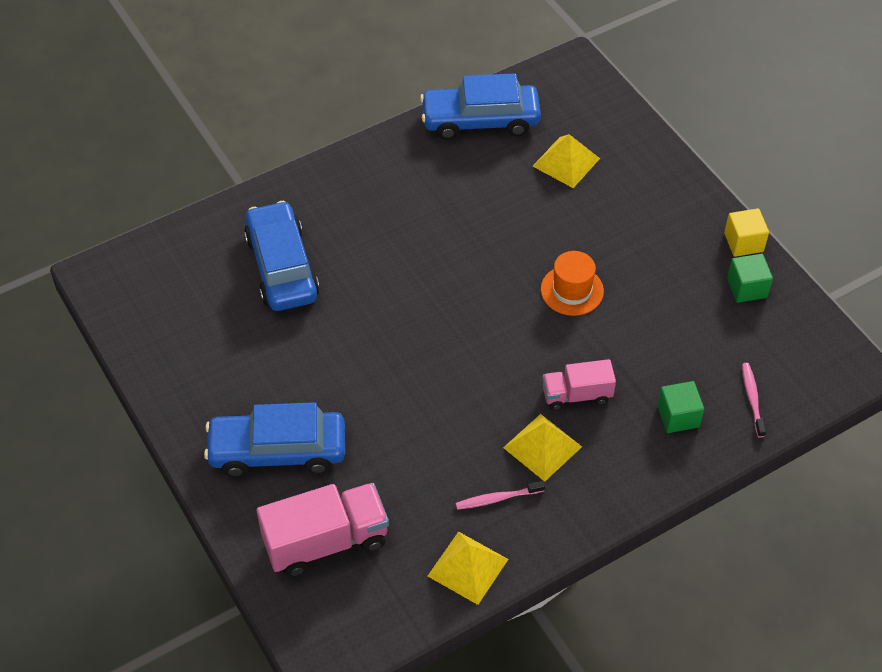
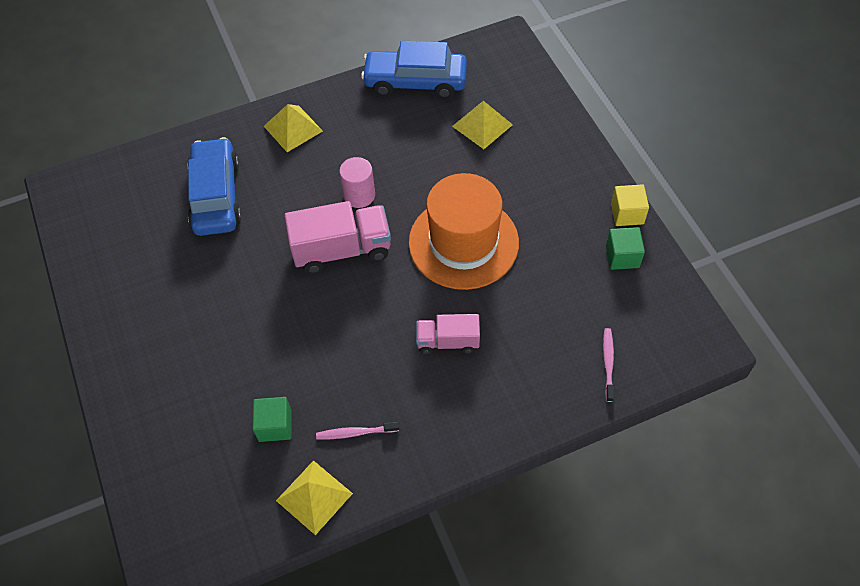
camera: 10 degrees right, 5 degrees up
blue car [204,402,345,477] -> none
pink truck [257,483,389,577] -> pink truck moved to [284,201,391,274]
yellow pyramid [503,414,582,482] -> yellow pyramid moved to [264,104,323,152]
orange hat [541,251,604,316] -> orange hat [409,173,519,290], size x1.95
green cube [657,381,704,433] -> green cube moved to [253,397,292,442]
none -> pink cylinder [339,157,375,208]

